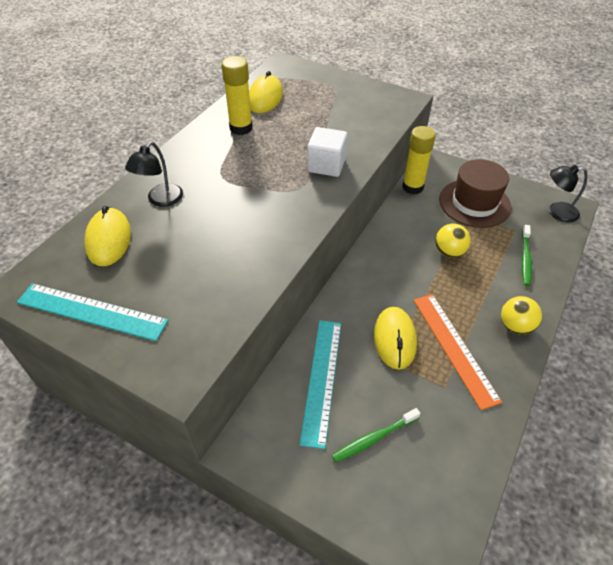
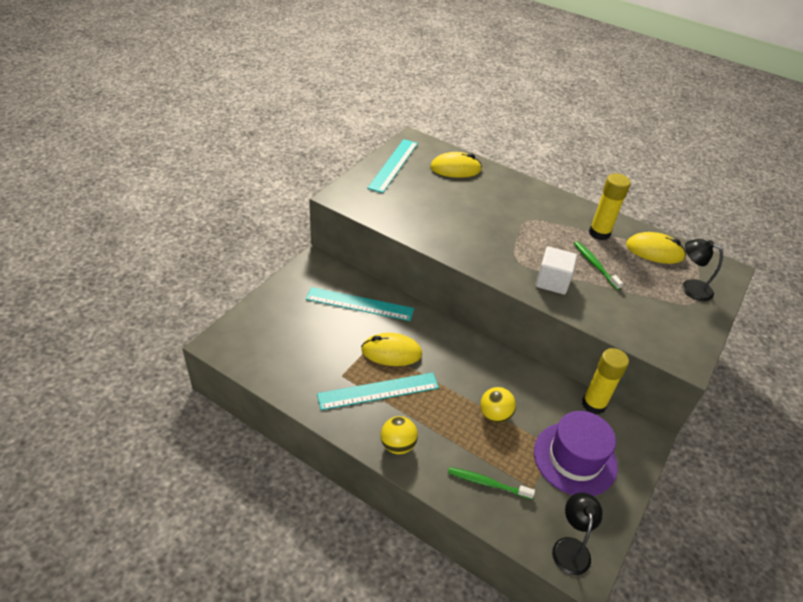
camera: 90 degrees right, 5 degrees down
black lamp [125,142,183,207] -> black lamp moved to [682,239,723,301]
green toothbrush [332,408,420,462] -> green toothbrush moved to [574,241,623,290]
orange ruler [414,294,502,410] -> turquoise ruler [317,372,439,410]
brown hat [439,159,511,228] -> purple hat [534,411,618,496]

